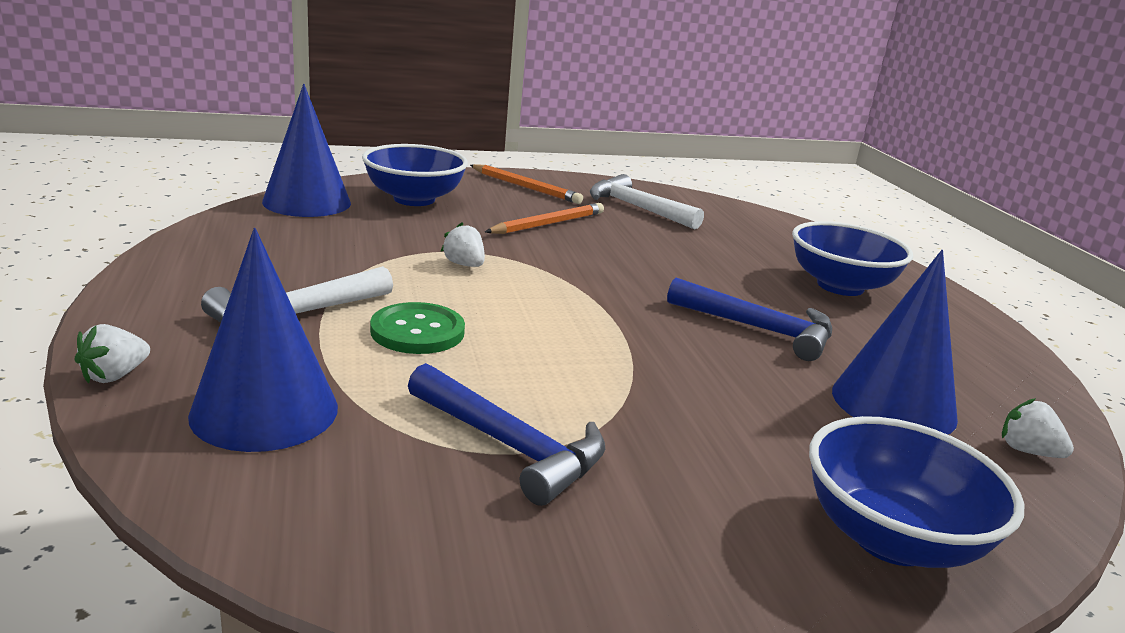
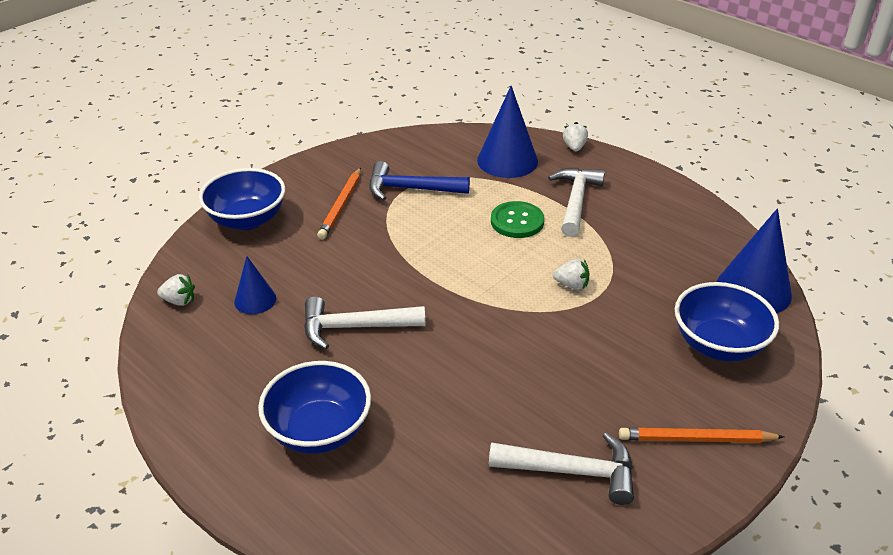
camera: 150 degrees right, 15 degrees up
orange pencil [485,203,604,234] -> orange pencil moved to [317,168,361,239]
blue hammer [667,278,832,361] -> white hammer [304,296,425,350]
blue cone [832,250,958,435] -> blue cone [234,256,276,314], size x0.56

